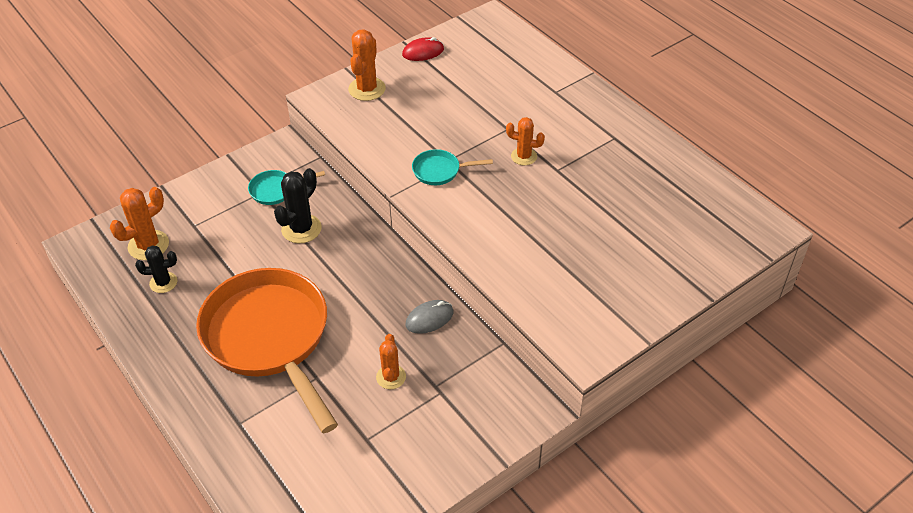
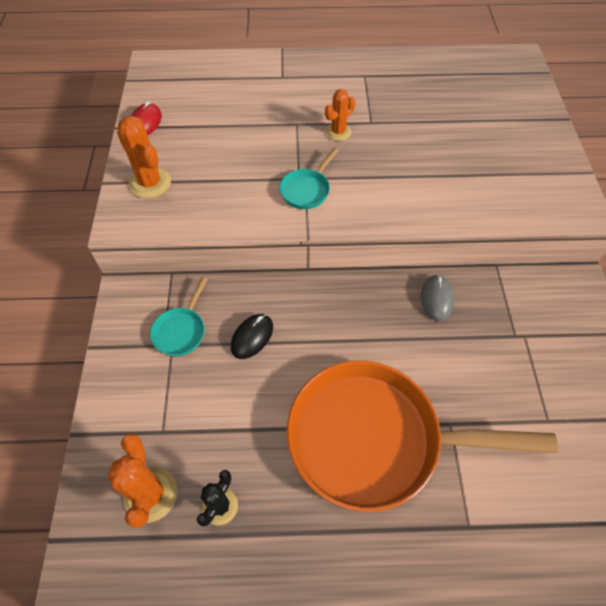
camera: 55 degrees left, 10 degrees up
black cactus [274,168,322,243] -> black mouse [231,314,273,359]
orange cactus [376,334,406,389] -> none

